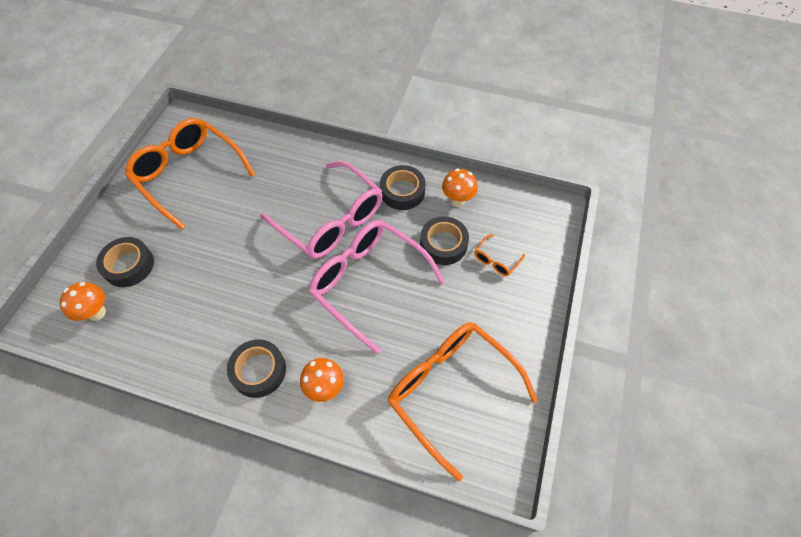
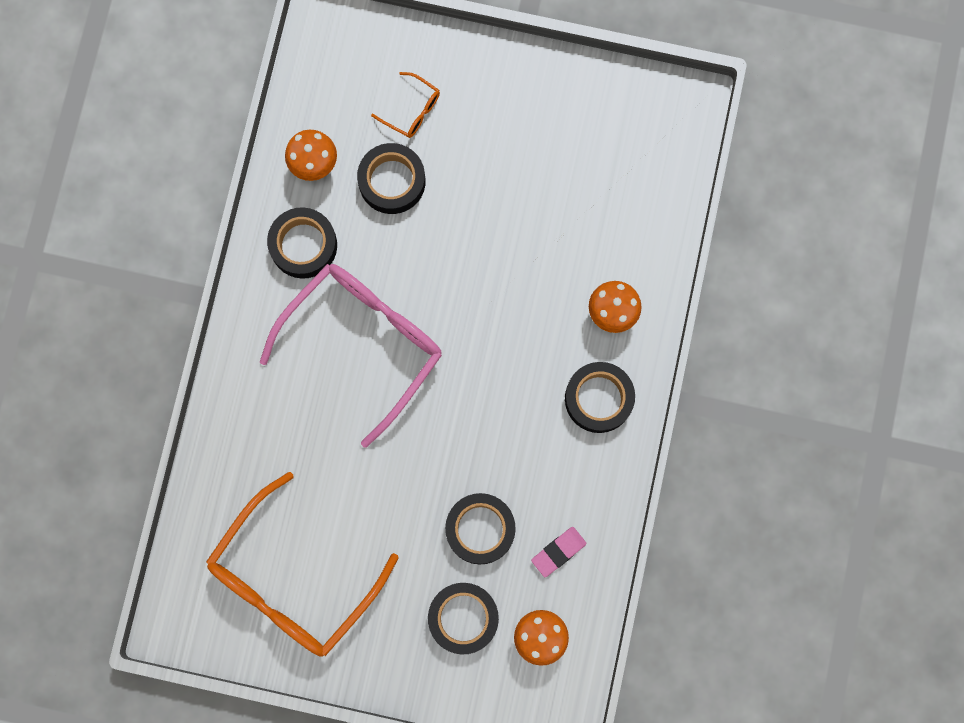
camera: 95 degrees left, 20 degrees up
pink glasses [308,220,445,354] -> none
orange glasses [388,323,538,481] -> none
none -> black tape [445,493,516,564]
none -> pink eraser [531,527,586,577]

